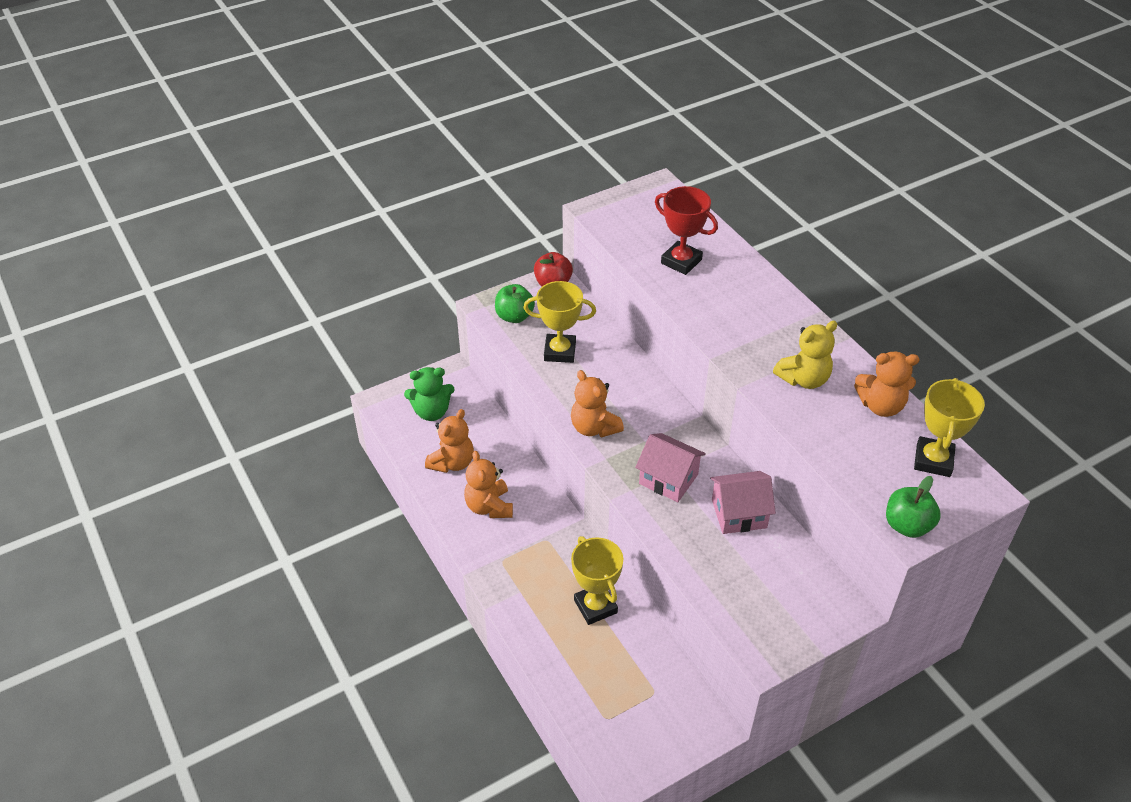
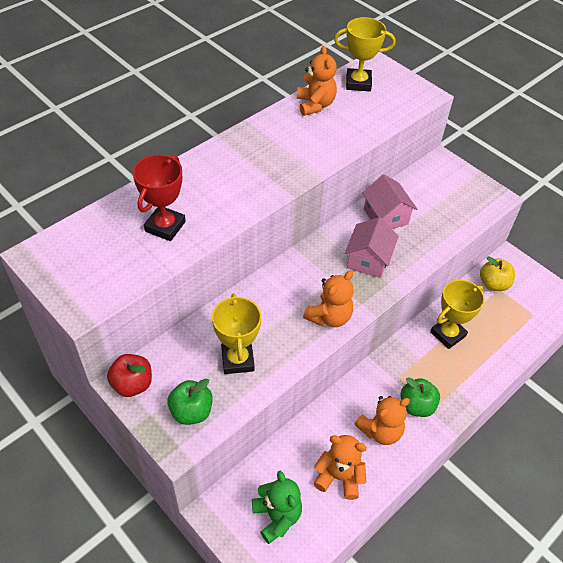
camera: 105 degrees left, 5 degrees up
yellow teddy bear [773,321,837,389] -> none
green apple [886,476,941,538] -> green apple moved to [400,377,440,417]
none -> yellow apple [480,256,515,291]

